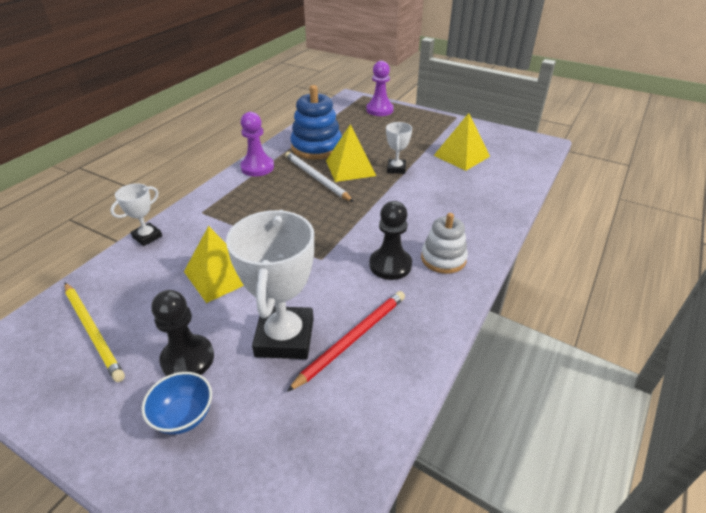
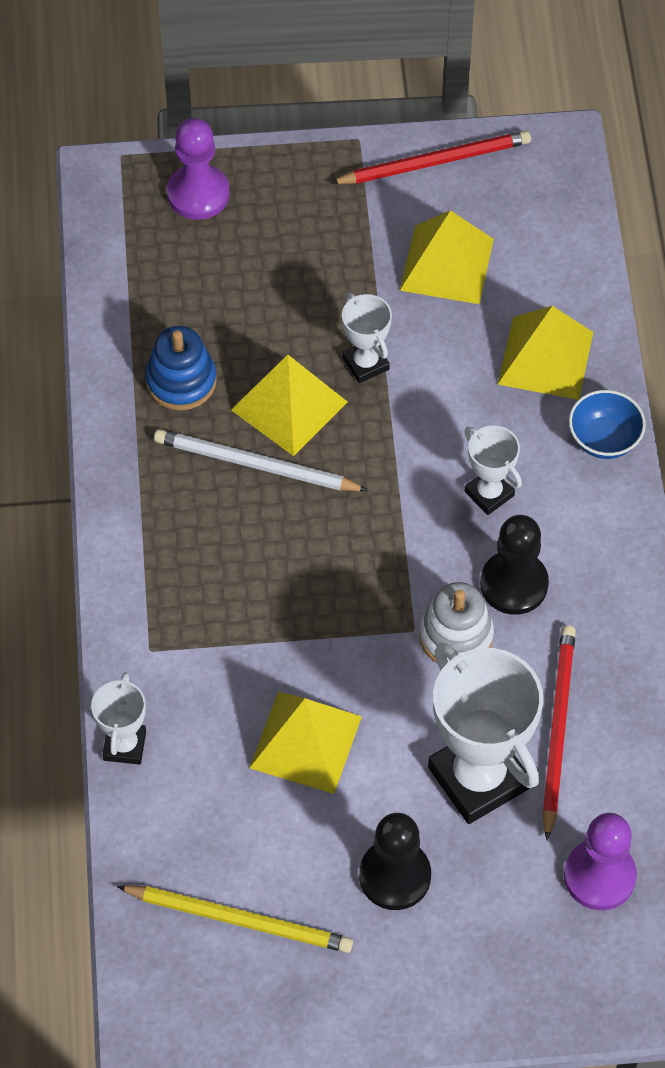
camera: 35 degrees left, 20 degrees up
blue bowl [142,372,212,435] -> blue bowl moved to [569,390,646,459]
purple pawn [240,112,274,176] -> purple pawn moved to [564,813,637,910]
blue stacking toy [290,85,342,160] -> blue stacking toy [145,326,217,410], size x0.65
white stacking toy [421,213,468,274] -> white stacking toy moved to [419,582,494,663]
none -> red pencil [330,131,531,184]
none -> white trophy [465,425,522,515]
none -> yellow pyramid [498,306,594,400]

